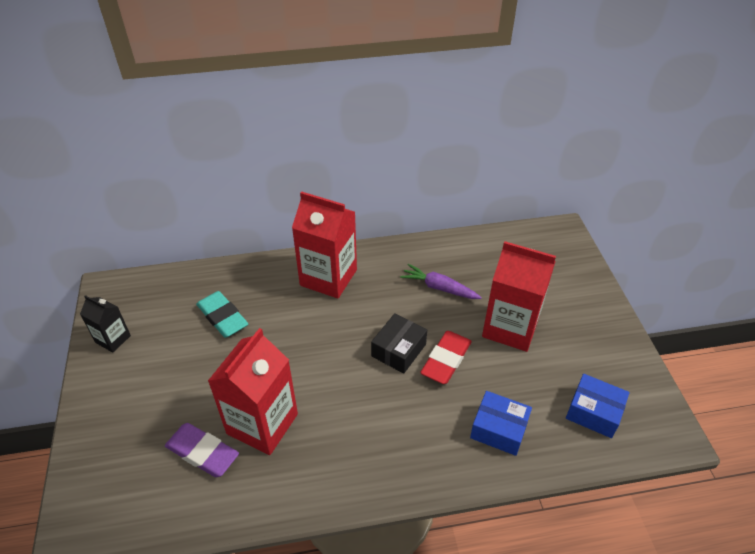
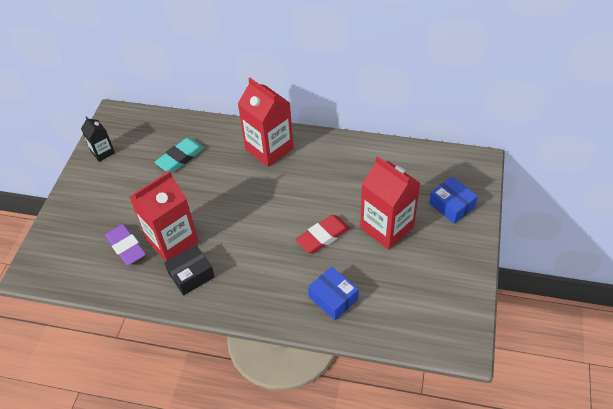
camera: 25 degrees right, 5 degrees up
turquoise eraser [196,291,248,338] -> turquoise eraser turned 60 degrees clockwise [155,138,204,173]
black box [371,313,427,374] -> black box moved to [164,245,215,295]
purple carrot [400,264,482,299] -> none
blue box [566,374,630,438] -> blue box moved to [429,176,478,224]

